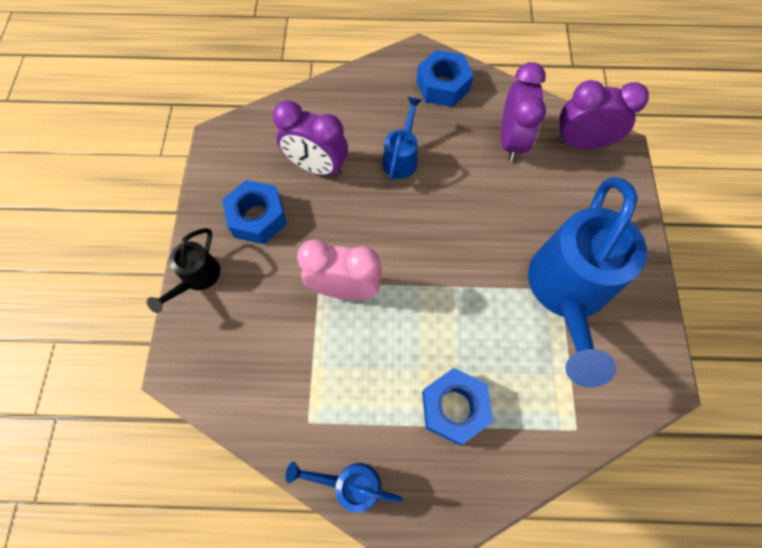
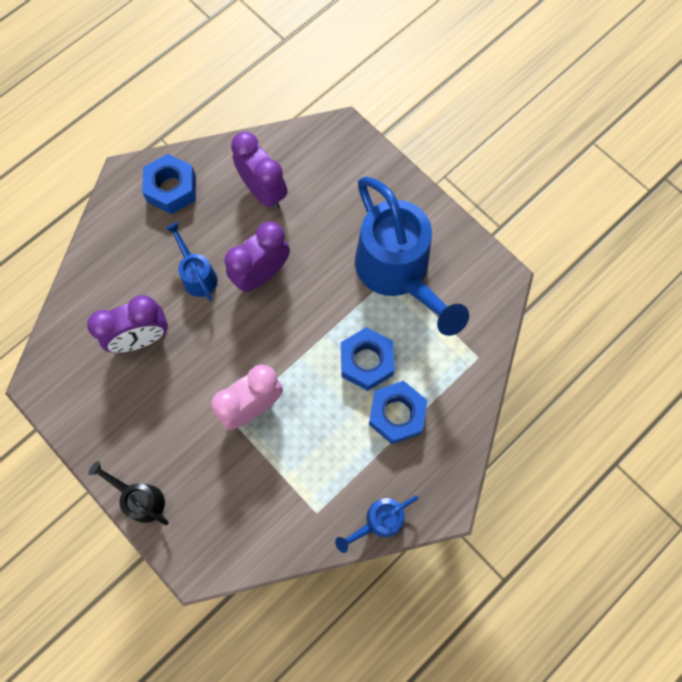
camera: 45 degrees left, 5 degrees up
black watering can [147,228,220,313] -> black watering can turned 150 degrees clockwise [88,461,169,525]
blue nut [222,180,287,244] -> blue nut moved to [341,327,394,391]
purple clock [556,80,649,149] -> purple clock moved to [224,221,290,292]

